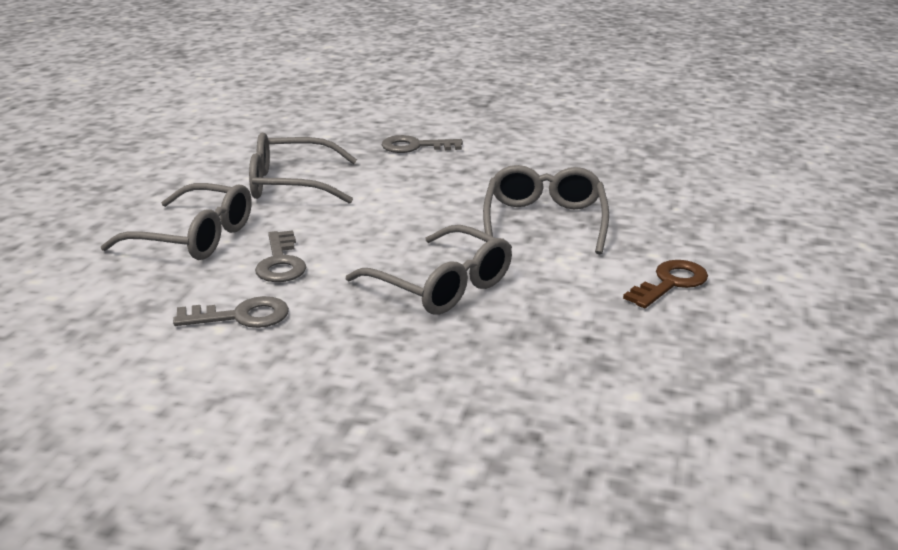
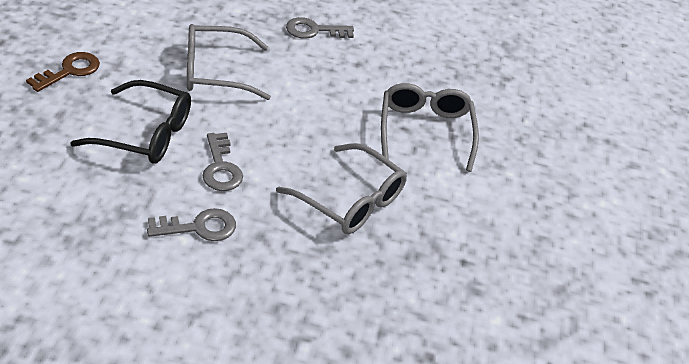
camera: 10 degrees left, 15 degrees up
grey glasses [101,183,252,260] -> black glasses [70,80,191,164]
brown key [623,260,708,308] -> brown key moved to [26,52,100,92]

